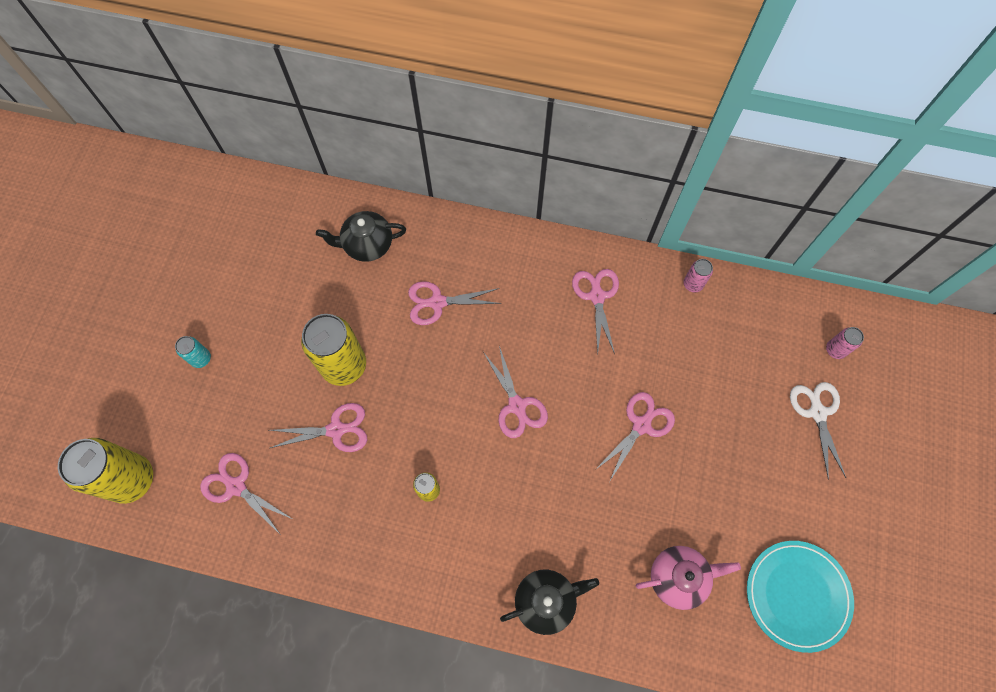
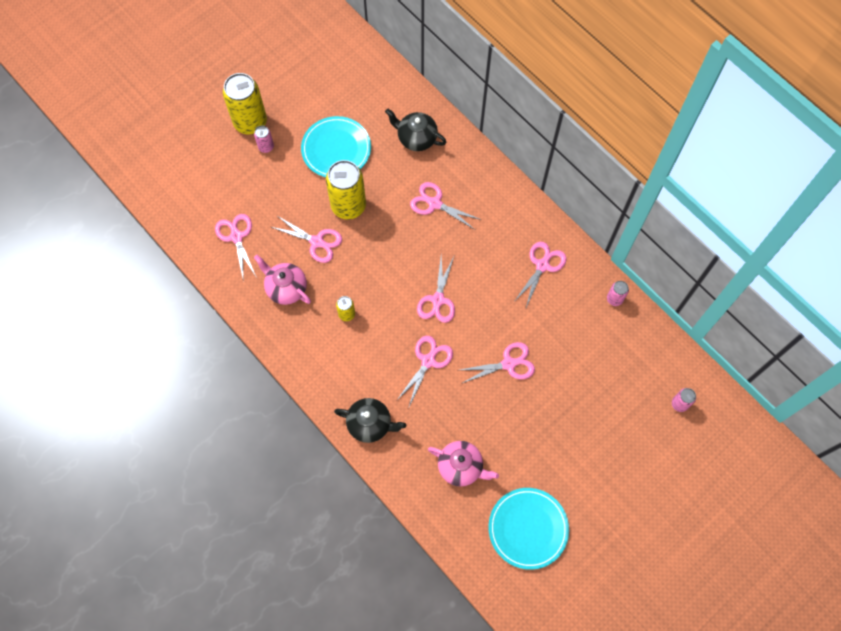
camera: 35 degrees right, 0 degrees up
yellow can [58,438,153,504] -> yellow can moved to [223,73,267,134]
turquoise can [175,336,211,368] -> pink can [254,125,274,153]
white scissors [790,382,846,480] -> none
none -> pink teapot [254,255,311,305]
none -> turquoise plate [301,116,371,177]
none -> pink scissors [396,336,453,406]

